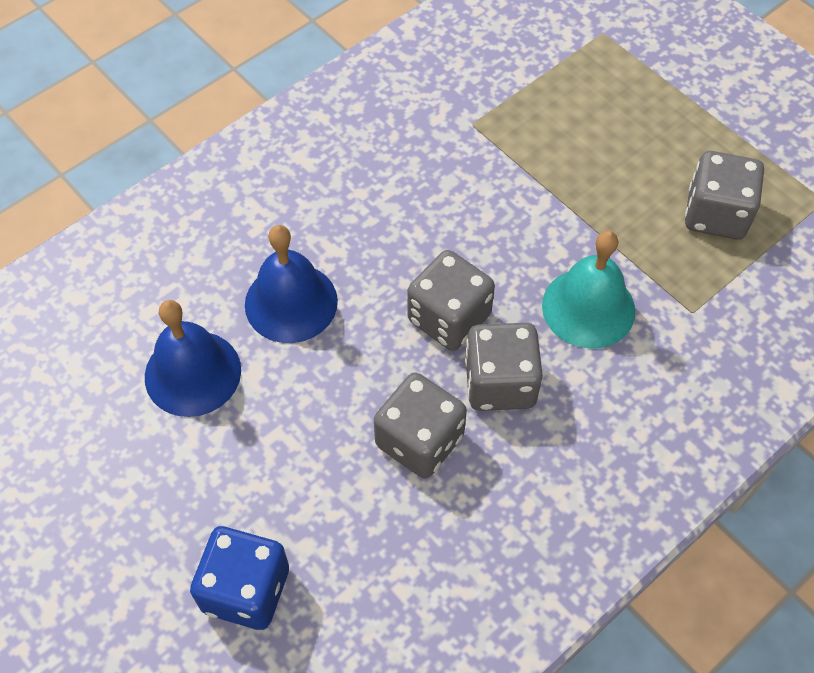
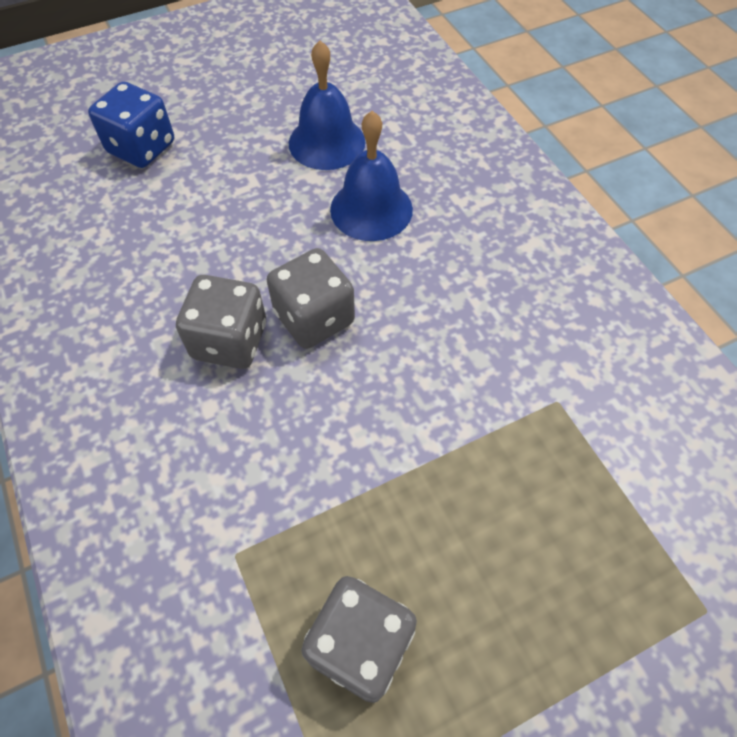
camera: 105 degrees right, 0 degrees up
grey dice [374,372,467,478] -> none
turquoise bell [542,231,635,349] -> none

